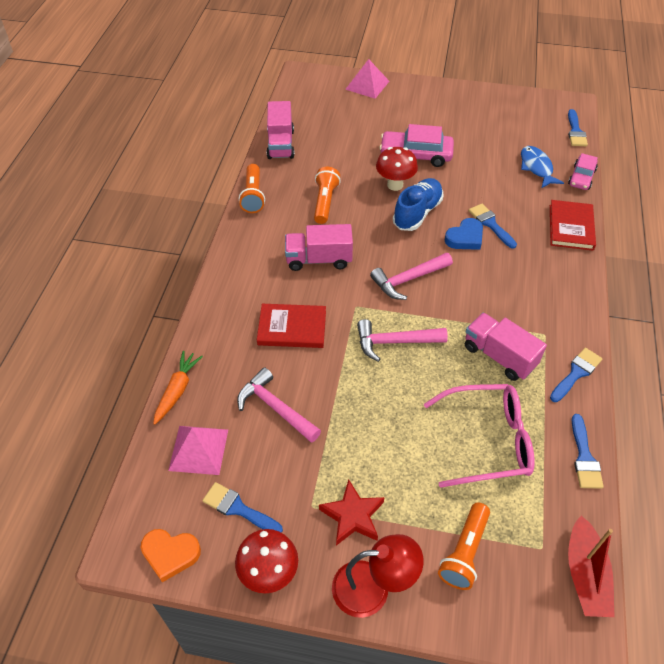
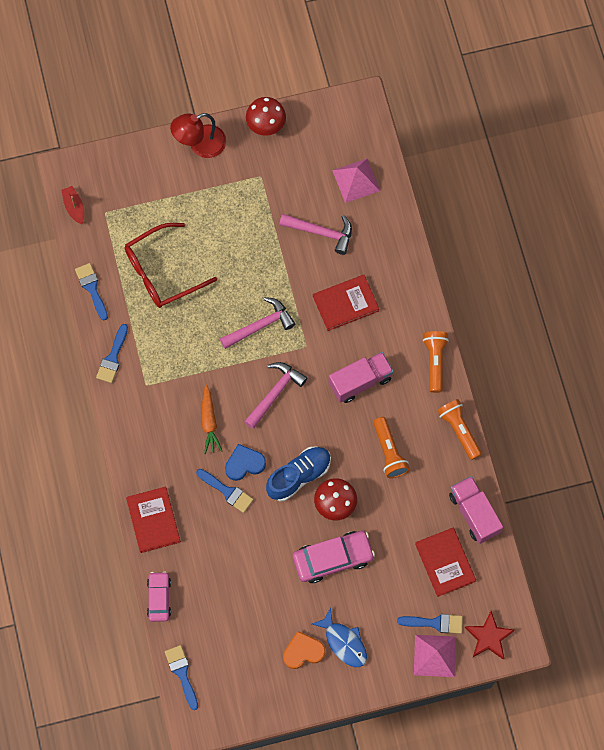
camera: 155 degrees right, 20 degrees up
orange heart [141,529,201,582] -> orange heart moved to [283,631,325,669]
orange carrot [153,351,203,425] -> orange carrot moved to [201,385,223,454]
blue brush [202,482,283,533] -> blue brush moved to [397,614,463,634]
red star [319,479,385,546] -> red star moved to [465,611,515,660]
blue shoe [393,178,443,231] -> blue shoe turned 135 degrees counterclockwise [266,446,331,501]
pink glasses [424,384,535,488] -> red glasses [125,223,217,308]
orange flashlight [438,502,490,590] -> orange flashlight moved to [423,331,449,393]
blue heart [445,218,483,250] -> blue heart turned 45 degrees clockwise [225,444,266,481]
pink truck [465,313,547,381] -> none
blue fish [521,146,564,188] -> blue fish moved to [312,607,367,667]
red boat [568,515,615,617] -> red boat [61,186,84,224], size x0.64
none -> red book [415,528,476,597]

